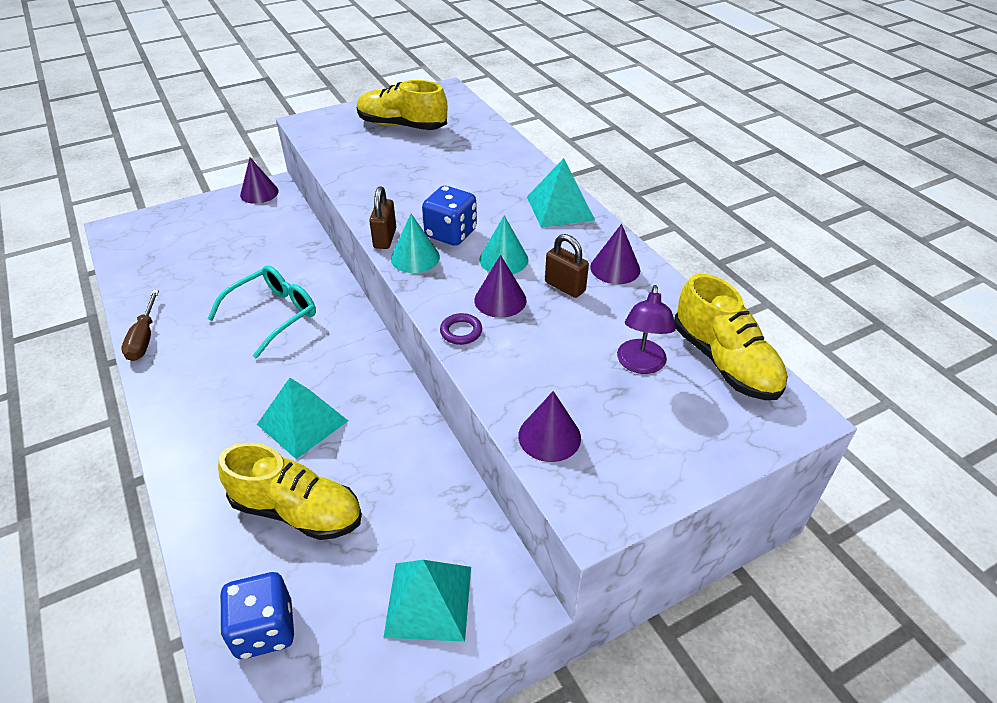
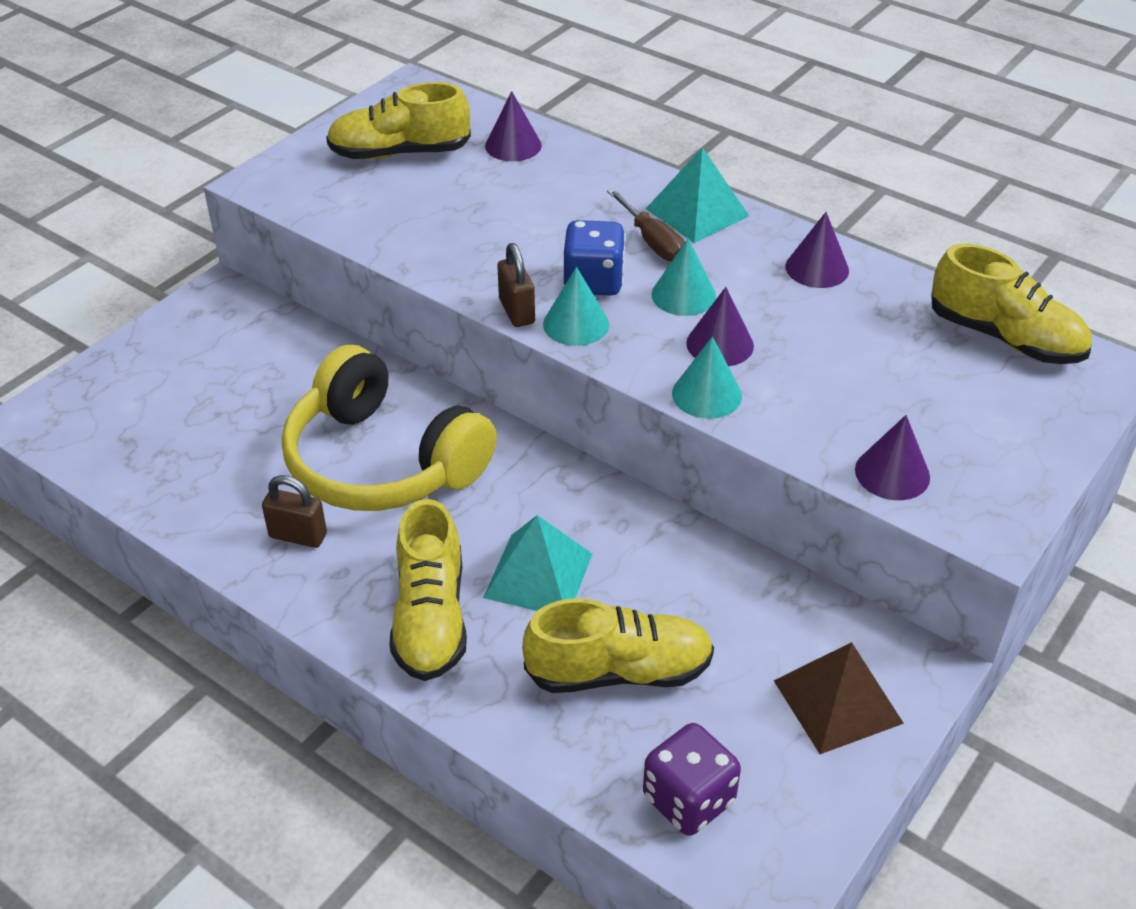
camera: 25 degrees left, 0 degrees up
brown screwdriver [121,290,159,361] -> brown screwdriver moved to [607,188,685,262]
turquoise glasses [207,265,316,358] -> yellow headphones [282,345,497,511]
blue dice [219,572,294,659] -> purple dice [643,723,741,836]
purple cone [240,157,279,204] -> purple cone moved to [485,91,542,161]
turquoise pyramid [383,560,471,642] -> brown pyramid [774,642,904,754]
purple ring [440,313,482,345] -> turquoise cone [672,336,742,419]
brown padlock [545,234,589,298] -> brown padlock moved to [262,475,327,548]
purple lamp [617,285,676,374] -> none
none -> yellow shoe [389,499,467,681]

